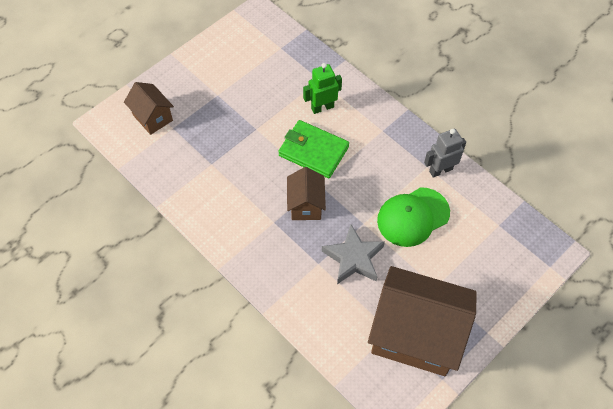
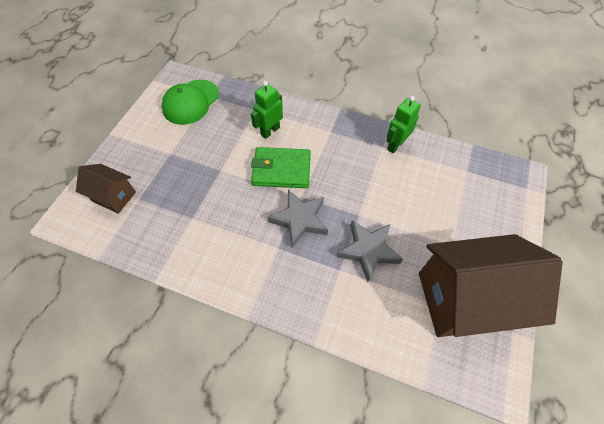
camera: 25 degrees left, 0 degrees up
brown house [287,167,326,220] -> grey star [268,190,328,248]
green cap [377,187,450,247] -> green cap moved to [162,80,219,125]
grey robot [424,129,466,178] -> green robot [386,96,421,153]

